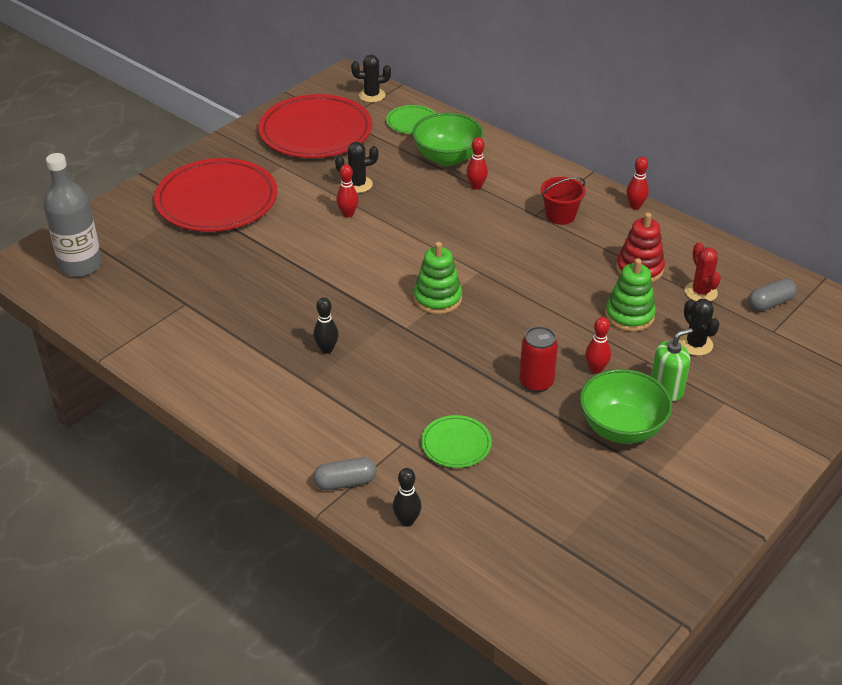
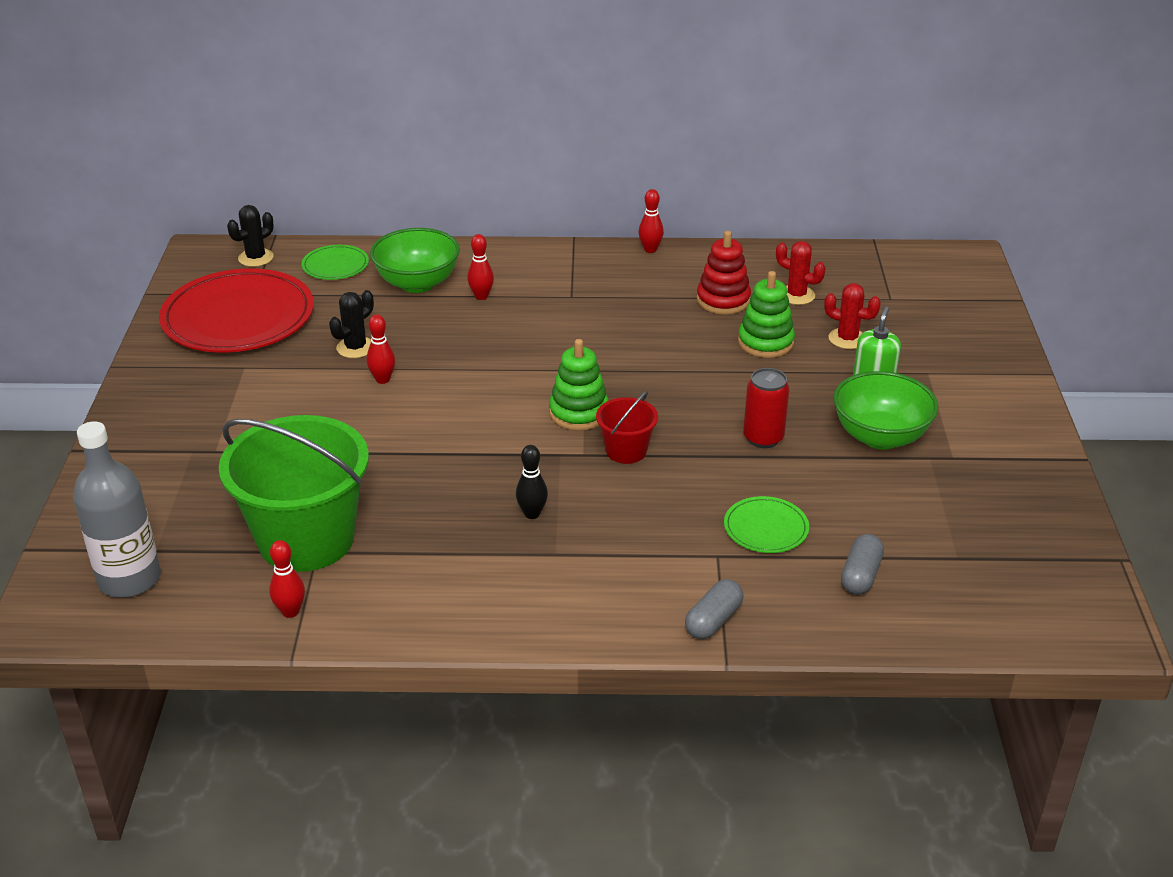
camera: 40 degrees left, 5 degrees down
red plate [154,158,277,232] -> none
black bowling pin [393,468,421,527] -> none
red bucket [541,177,586,225] -> red bucket moved to [596,391,658,464]
red bowling pin [585,317,611,374] -> red bowling pin moved to [269,540,305,618]
black cactus [679,299,719,356] -> red cactus [824,283,881,349]
grey capsule [748,278,797,311] -> grey capsule moved to [841,534,884,595]
none -> green bucket [219,415,369,572]

